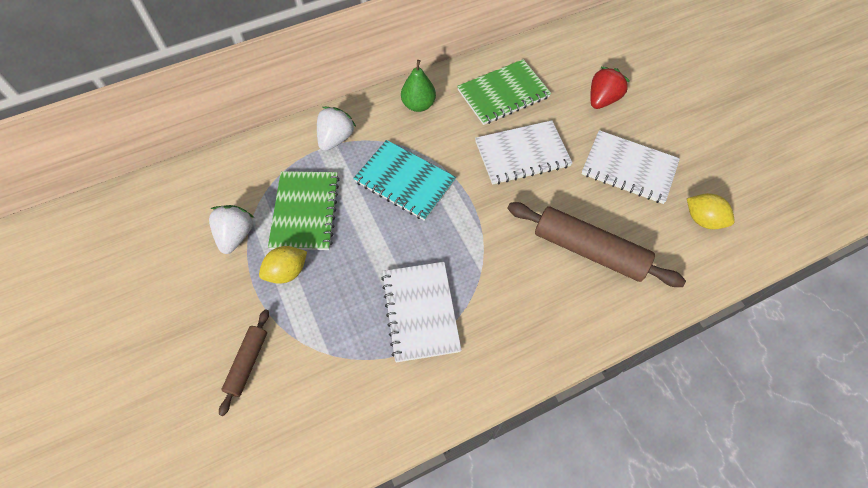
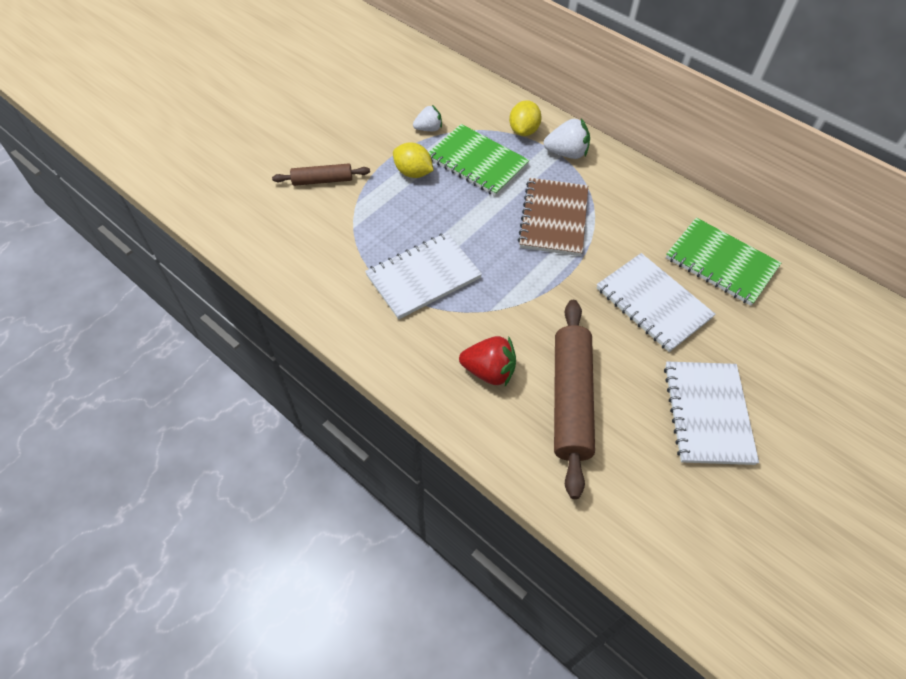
camera: 65 degrees right, 5 degrees down
white strawberry [209,205,254,254] -> white strawberry [413,105,442,131], size x0.66
green notebook [268,171,340,250] -> green notebook turned 60 degrees clockwise [429,124,530,196]
turquoise notebook [353,140,456,221] -> brown notebook [518,178,588,256]
green pear [401,60,436,112] -> none
red strawberry [590,67,629,109] -> red strawberry moved to [459,336,516,386]
yellow lemon [687,193,735,229] -> yellow lemon moved to [509,100,542,136]

